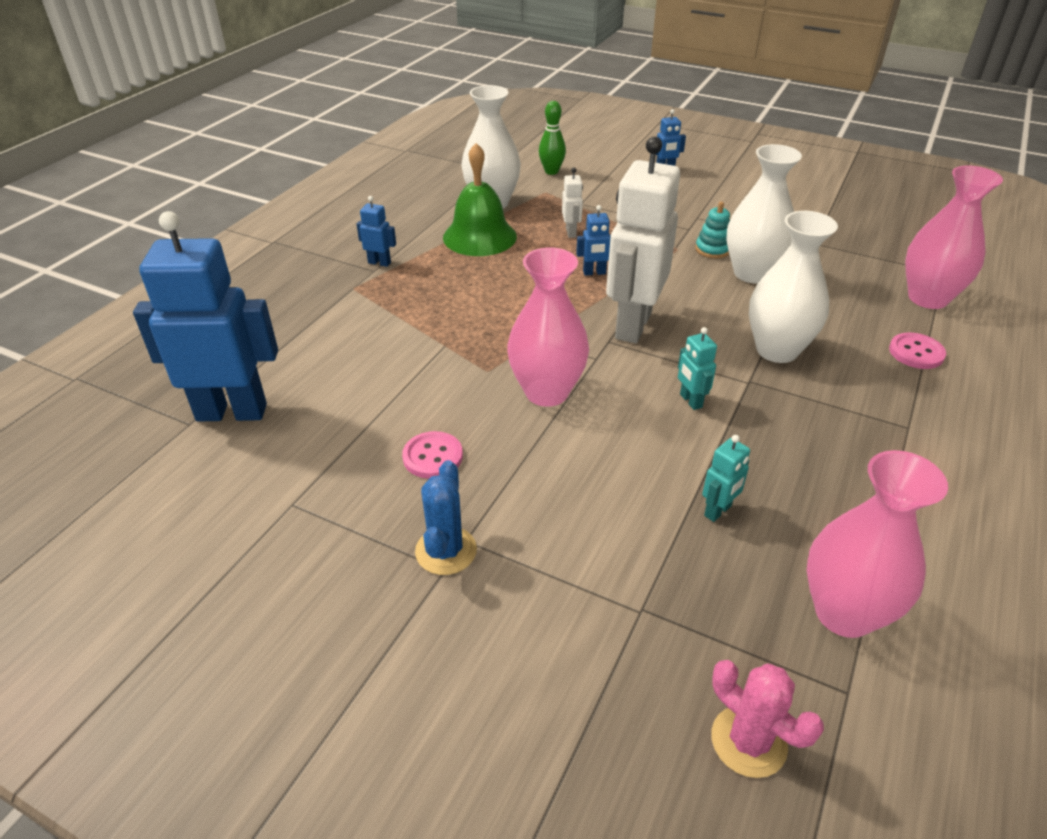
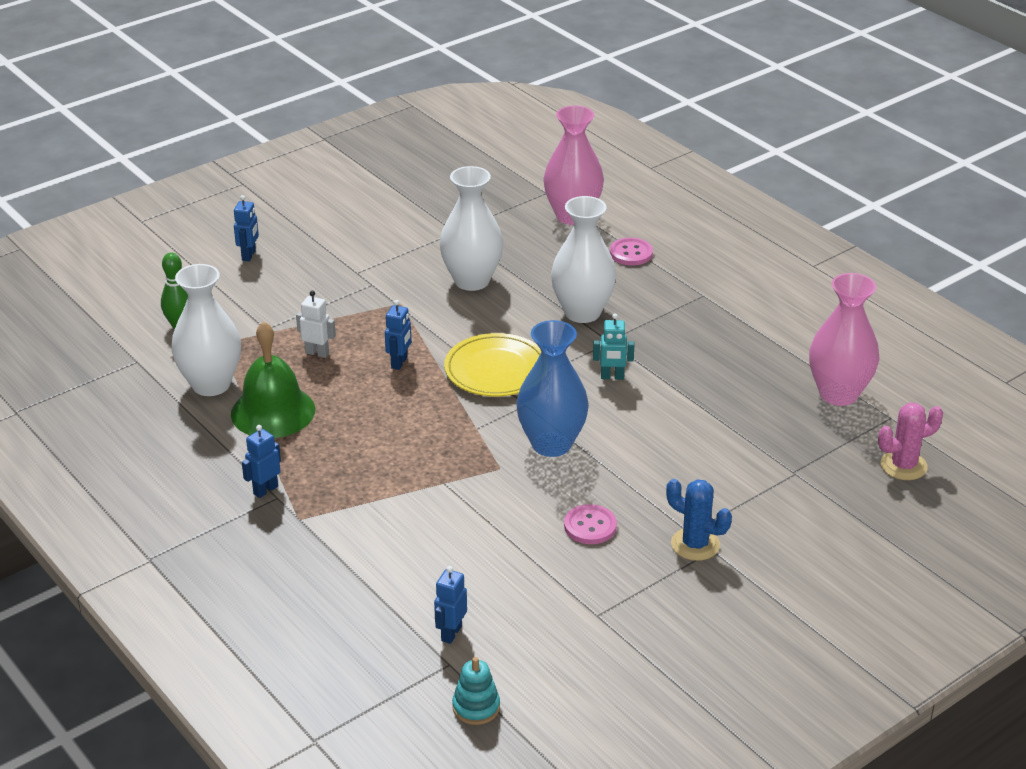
camera: 65 degrees left, 5 degrees down
blue robot [133,211,278,422] -> blue robot [434,566,467,644], size x0.42
pink vase [507,248,589,407] -> blue vase [516,320,589,457]
white robot [606,137,680,343] -> yellow plate [444,333,541,397]
turquoise stacking toy [695,202,730,258] -> turquoise stacking toy moved to [452,657,500,725]
turquoise robot [702,435,750,522] -> none

